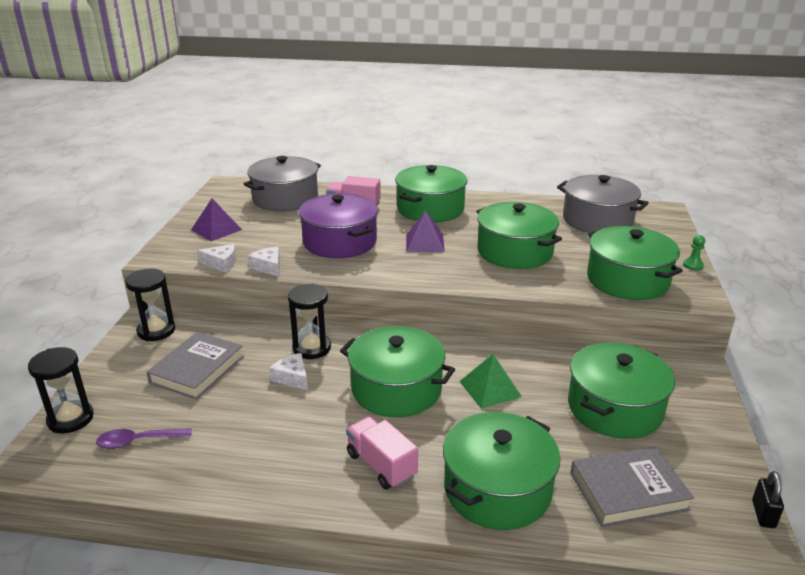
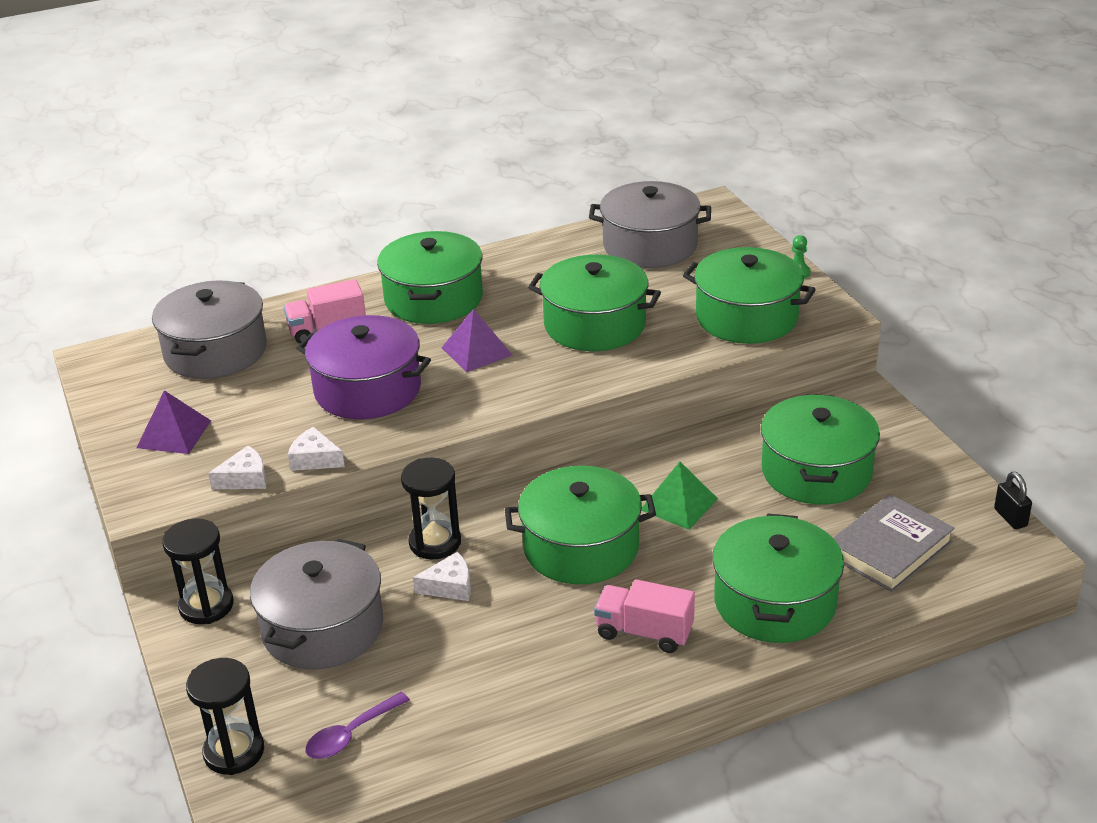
camera: 30 degrees left, 5 degrees up
grey book [147,332,244,400] -> grey pot [250,539,383,669]
white cheese [269,353,308,390] -> white cheese turned 150 degrees clockwise [413,552,471,601]

